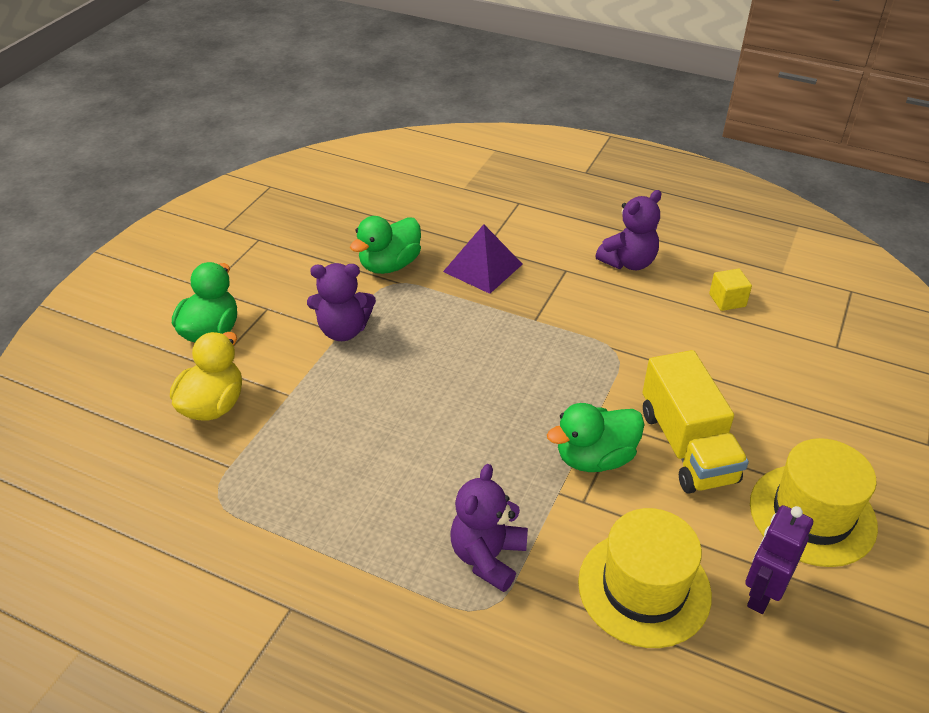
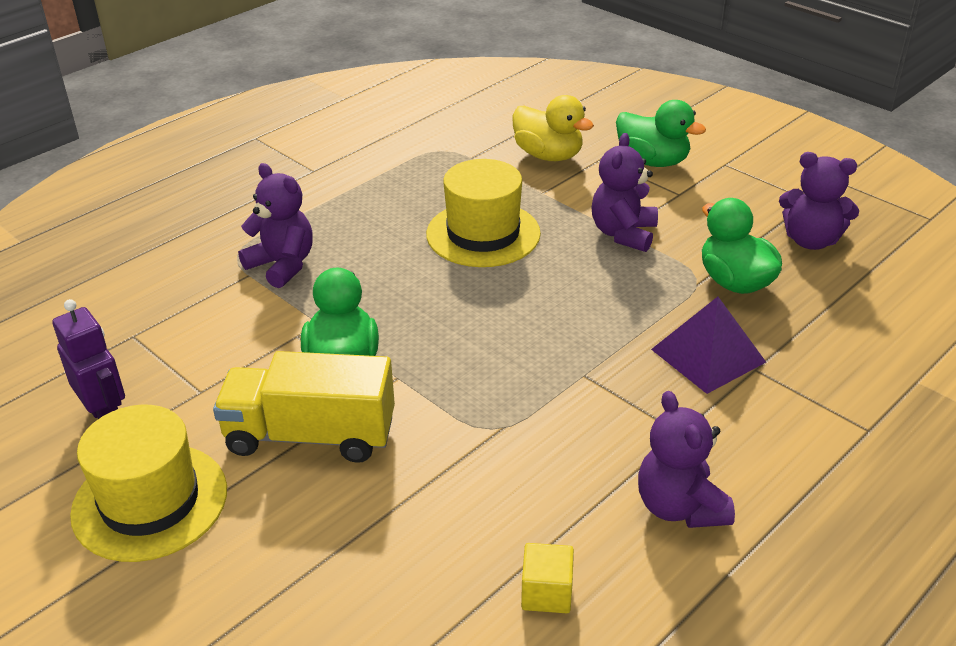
camera: 110 degrees right, 5 degrees down
yellow hat [578,508,712,648] -> yellow hat moved to [426,159,541,267]
none -> purple teddy bear [779,152,859,250]

